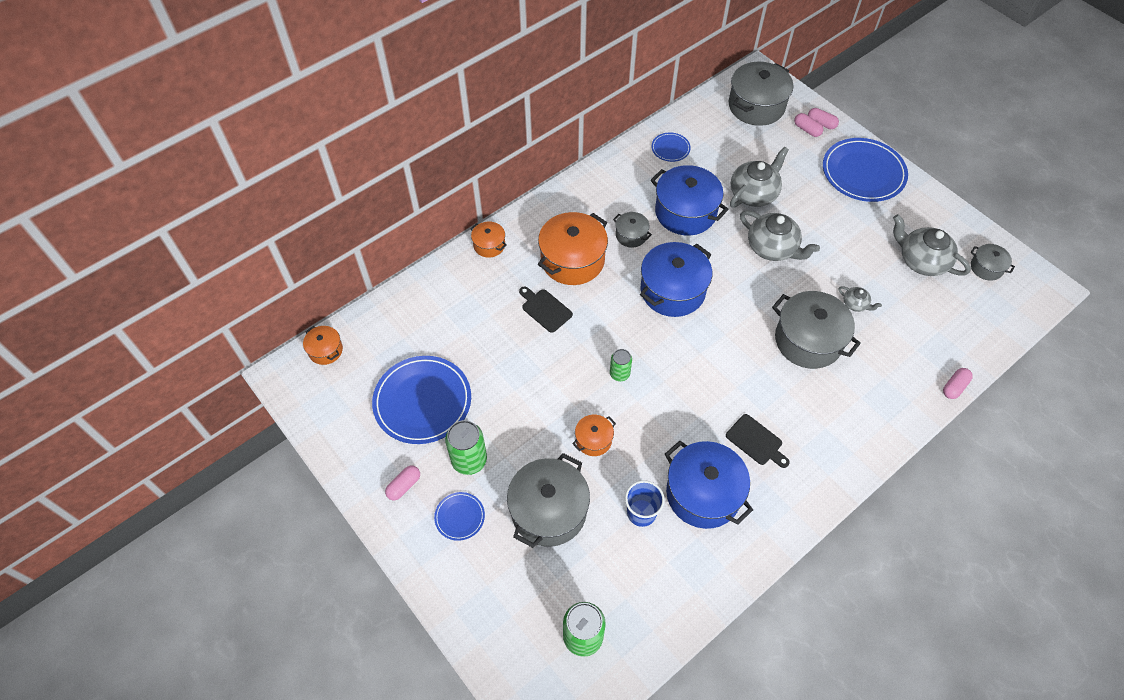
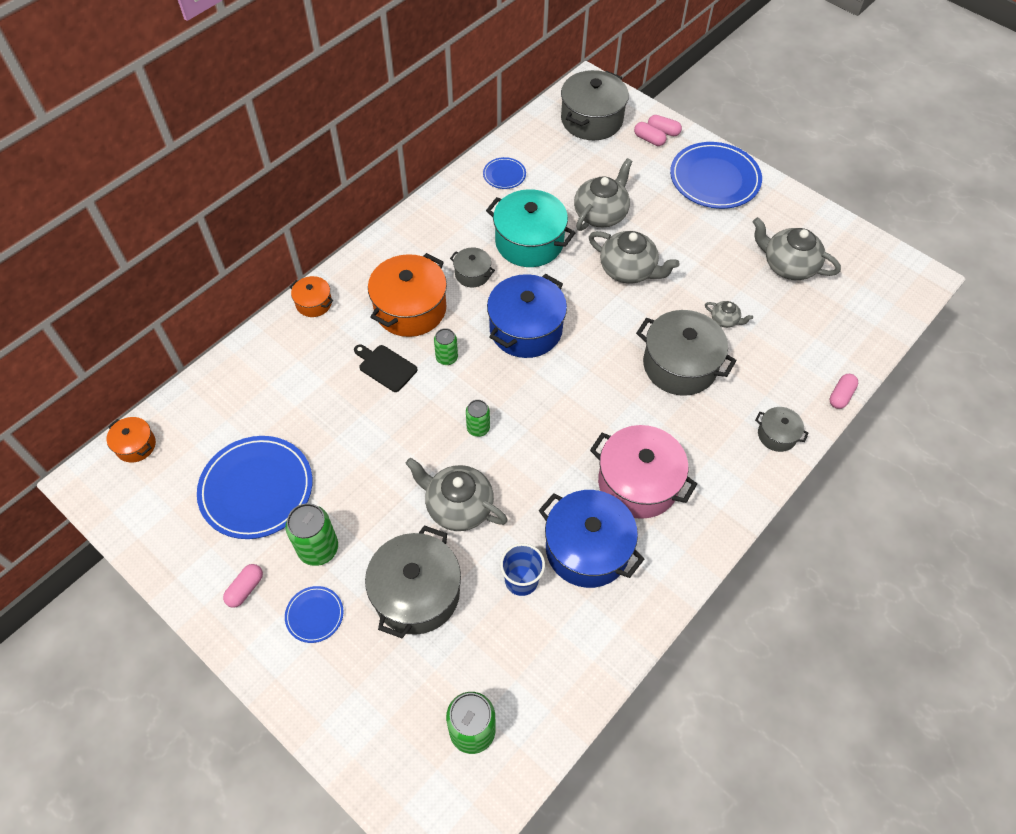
camera: 10 degrees left, 0 degrees up
orange pot [572,415,616,456] -> grey teapot [405,458,508,531]
blue pot [651,165,729,235] -> turquoise pot [486,189,576,267]
black cutting board [726,414,790,468] -> pink pot [590,425,697,519]
grey pot [970,244,1015,281] -> grey pot moved to [755,407,809,452]
none -> green can [434,328,458,365]

